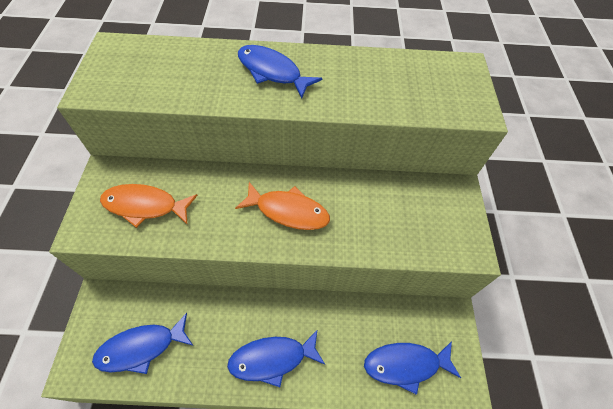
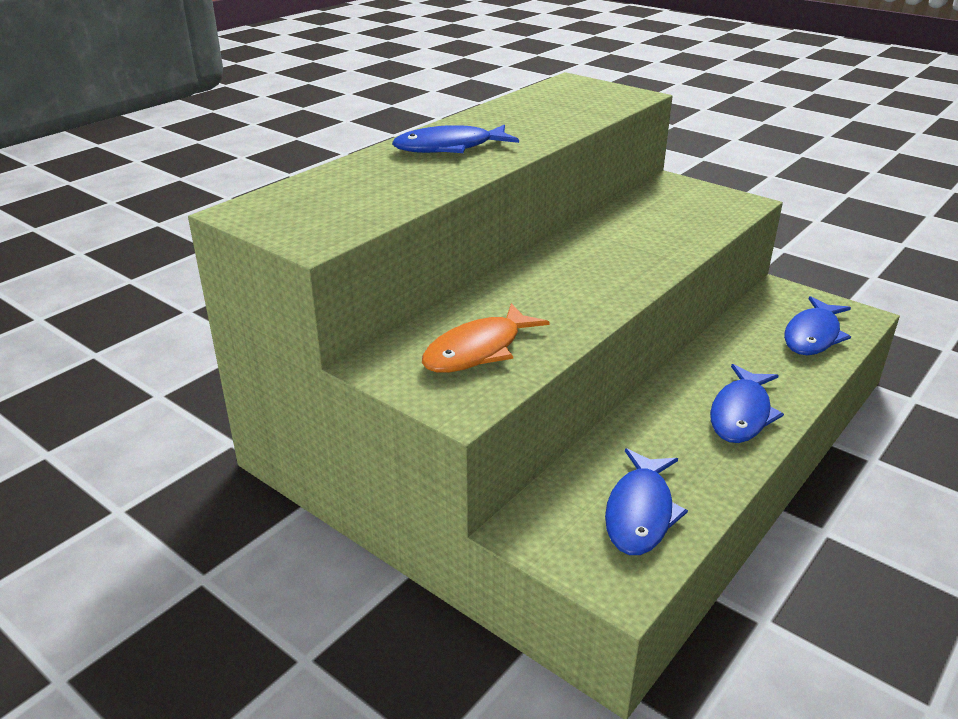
camera: 50 degrees left, 25 degrees down
orange fish [235,182,330,230] -> none

